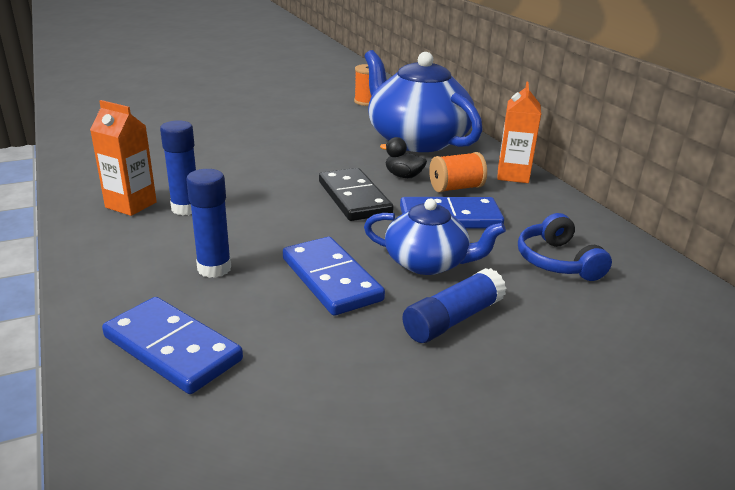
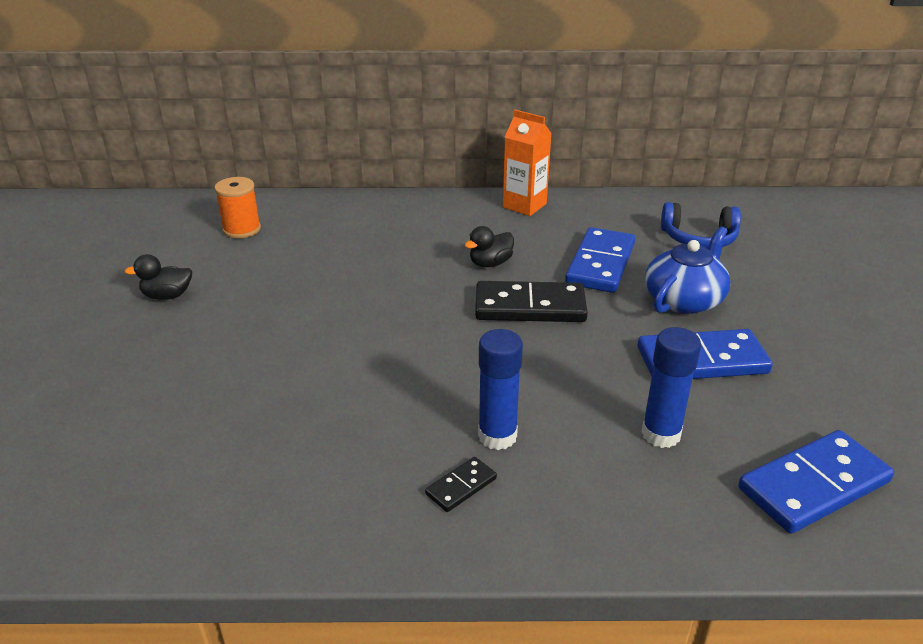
camera: 65 degrees left, 5 degrees up
orange carton [90,100,157,216] -> black domino [425,457,497,512]
blue teapot [364,50,483,152] -> none
blue glue stick [402,268,506,343] -> none
orange spool [429,152,487,193] -> none
none -> black duck [124,254,192,300]

